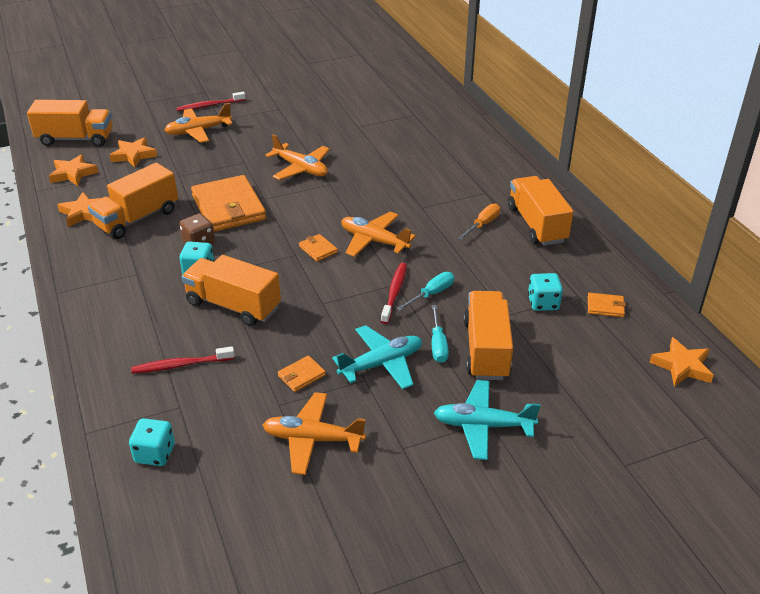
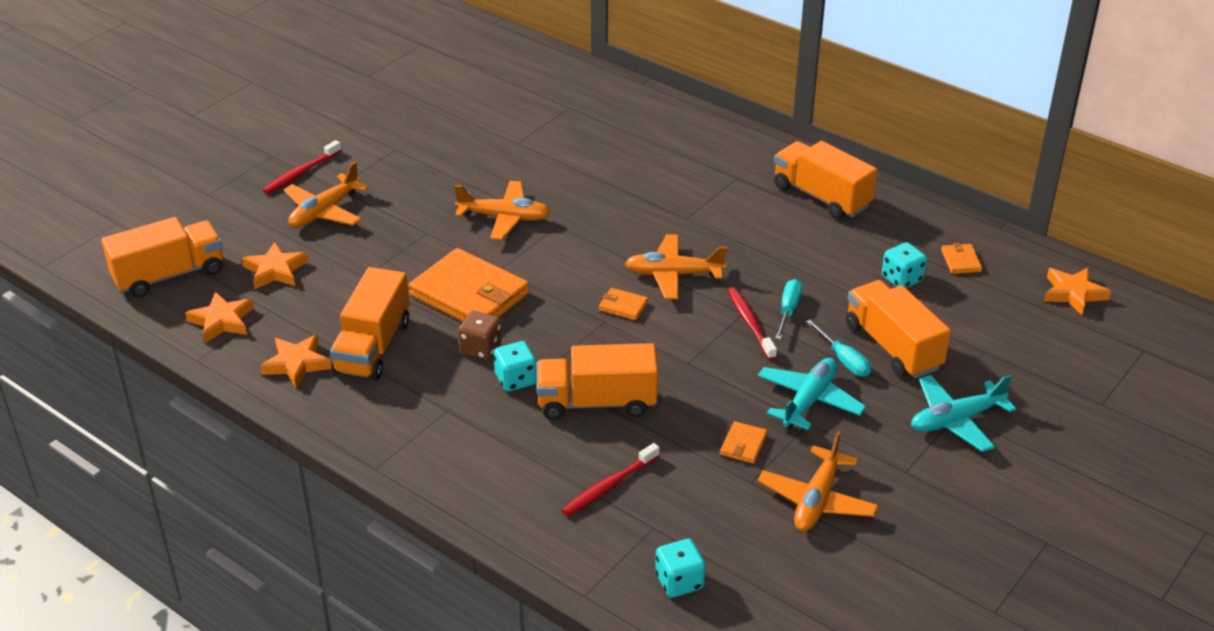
camera: 30 degrees left, 0 degrees up
orange plane [263,392,366,475] -> orange plane turned 45 degrees counterclockwise [758,431,879,531]
orange screwdriver [457,204,500,240] -> none
orange wallet [588,293,626,317] -> orange wallet turned 75 degrees counterclockwise [941,243,982,274]

